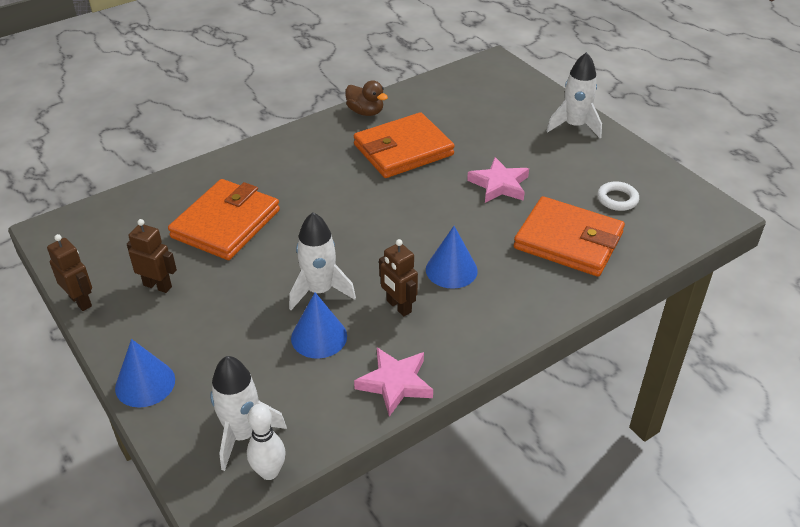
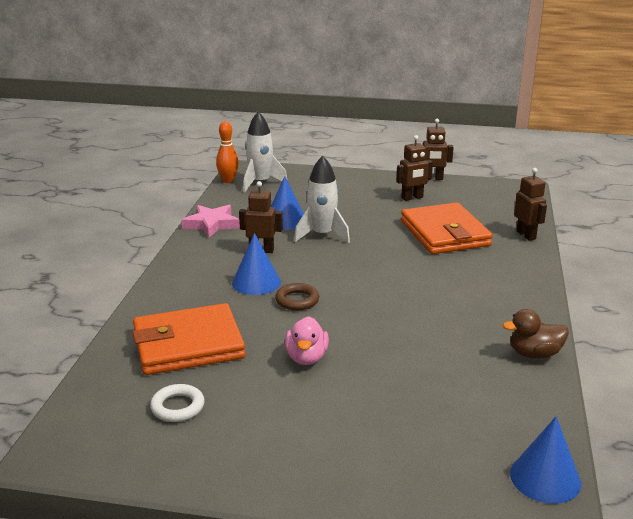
camera: 135 degrees right, 15 degrees down
blue cone [115,339,175,408] -> blue cone moved to [510,416,581,504]
white bowling pin [247,404,286,480] -> orange bowling pin [216,121,239,183]
orange wallet [354,112,455,178] -> none
pink star [467,157,529,203] -> pink duck [285,316,329,365]
white rocket [547,52,602,138] -> none
none -> brown ring [275,283,319,310]
none -> brown robot [514,168,547,241]

